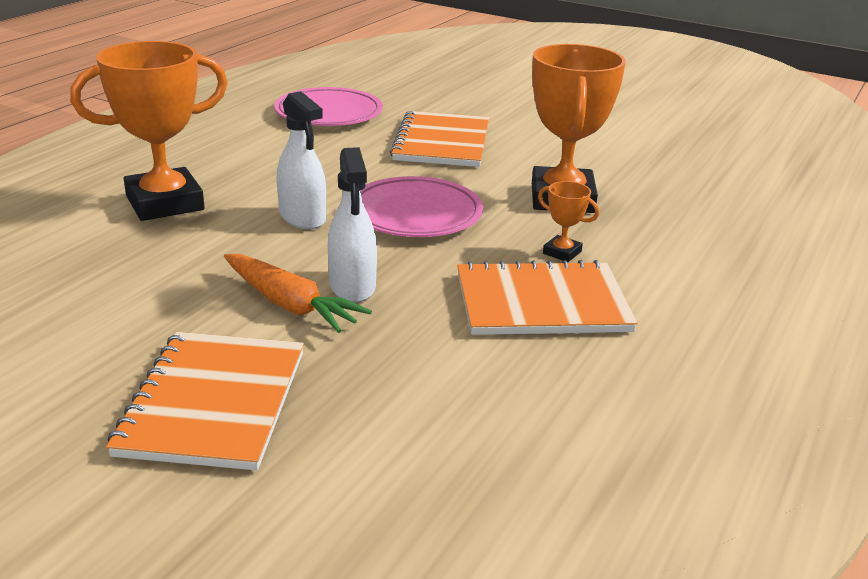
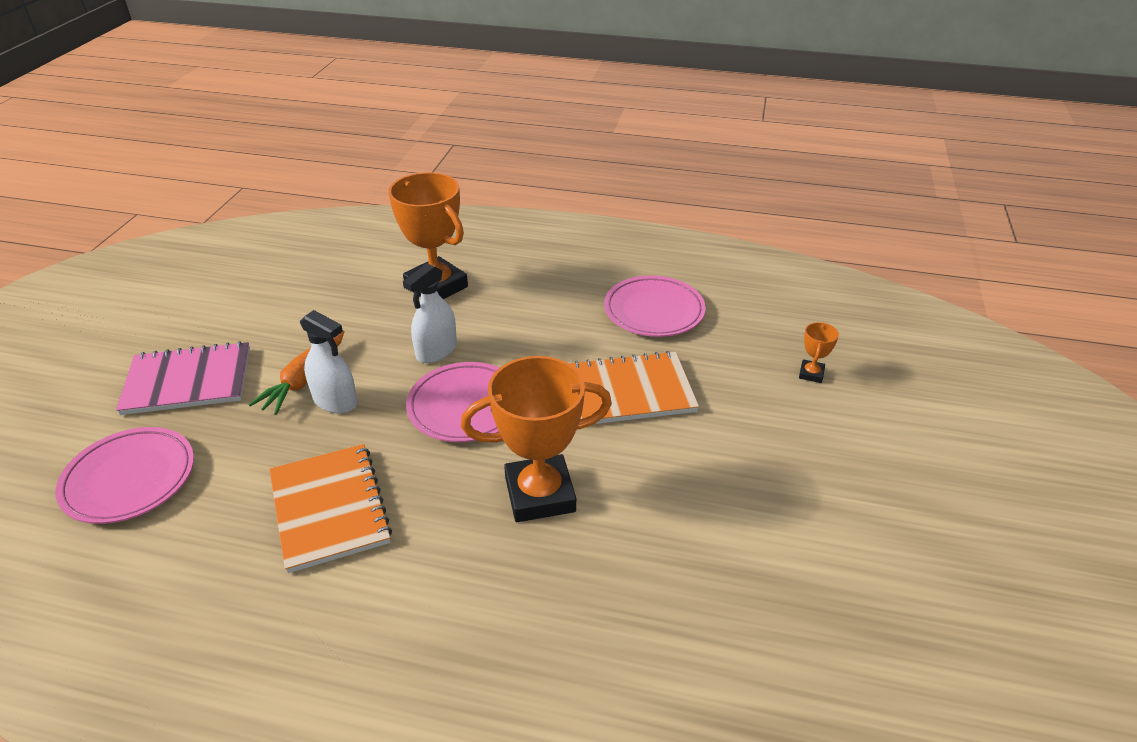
camera: 75 degrees right, 10 degrees up
orange notebook [106,332,304,471] -> pink notebook [116,341,250,415]
white spray bottle [328,147,377,303] -> white spray bottle turned 120 degrees counterclockwise [300,310,358,413]
orange trophy [538,181,599,262] -> orange trophy moved to [799,322,839,383]
none -> pink plate [55,427,194,524]

